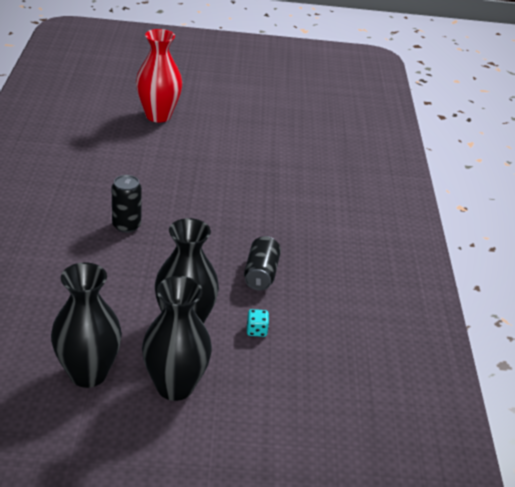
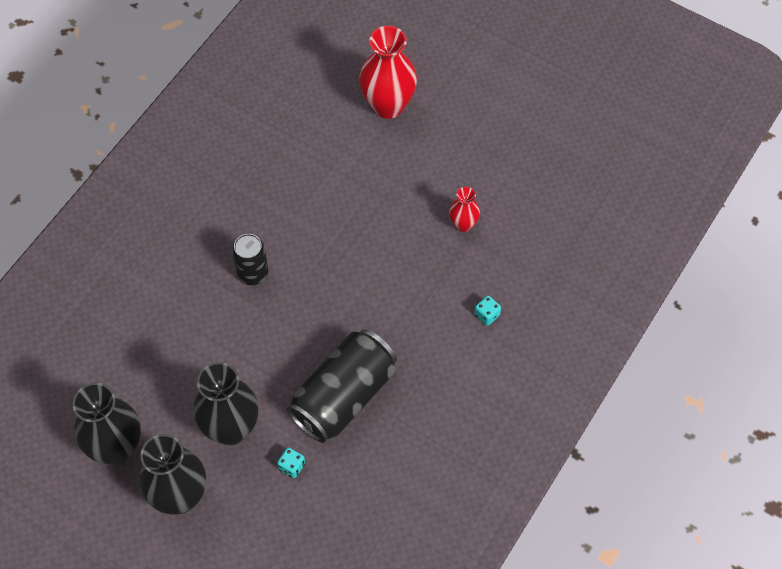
camera: 35 degrees right, 25 degrees up
black can [244,236,281,291] -> black can [287,329,397,443], size x1.79
none -> red vase [449,187,480,232]
none -> turquoise dice [474,296,501,326]

